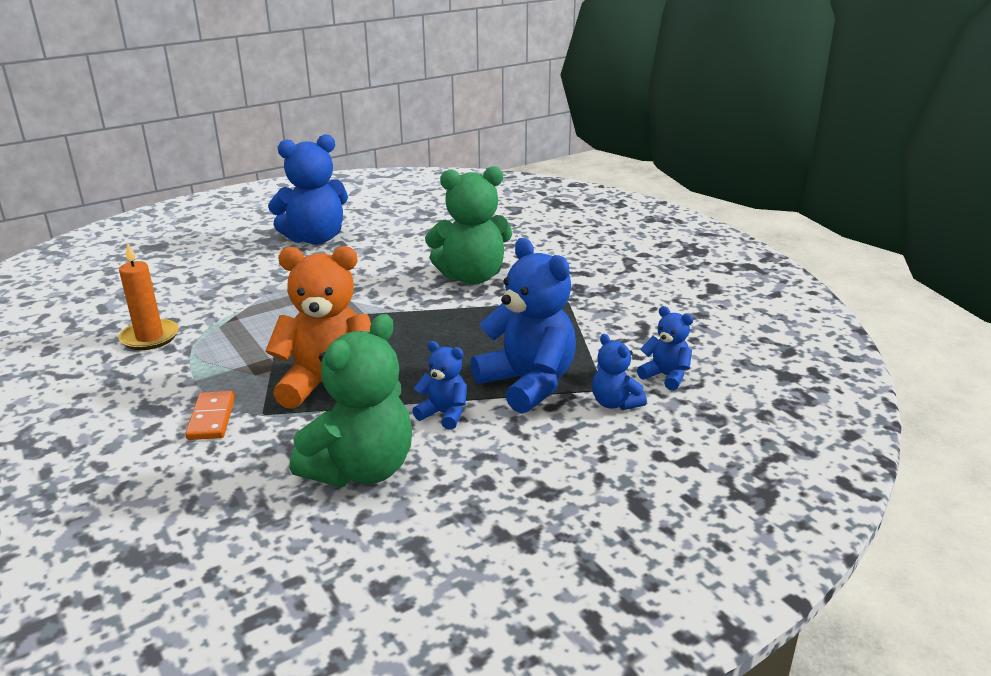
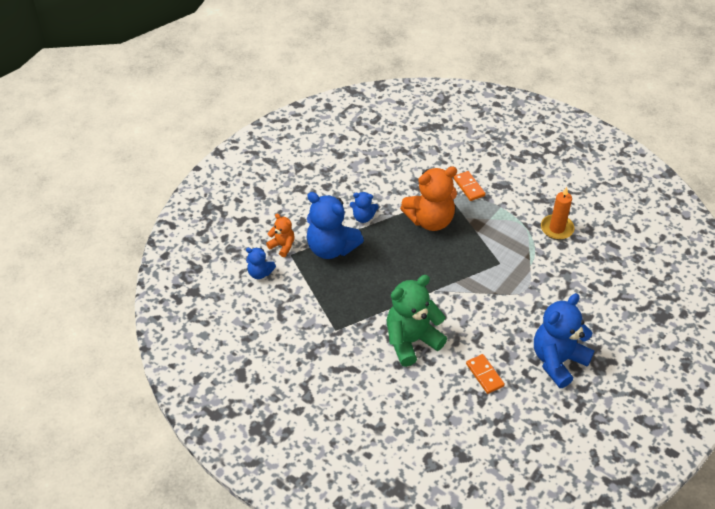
camera: 160 degrees right, 20 degrees up
green teddy bear [290,314,412,487] -> none
blue teddy bear [592,334,647,410] -> orange teddy bear [266,214,295,257]
none -> orange domino [466,354,505,394]

